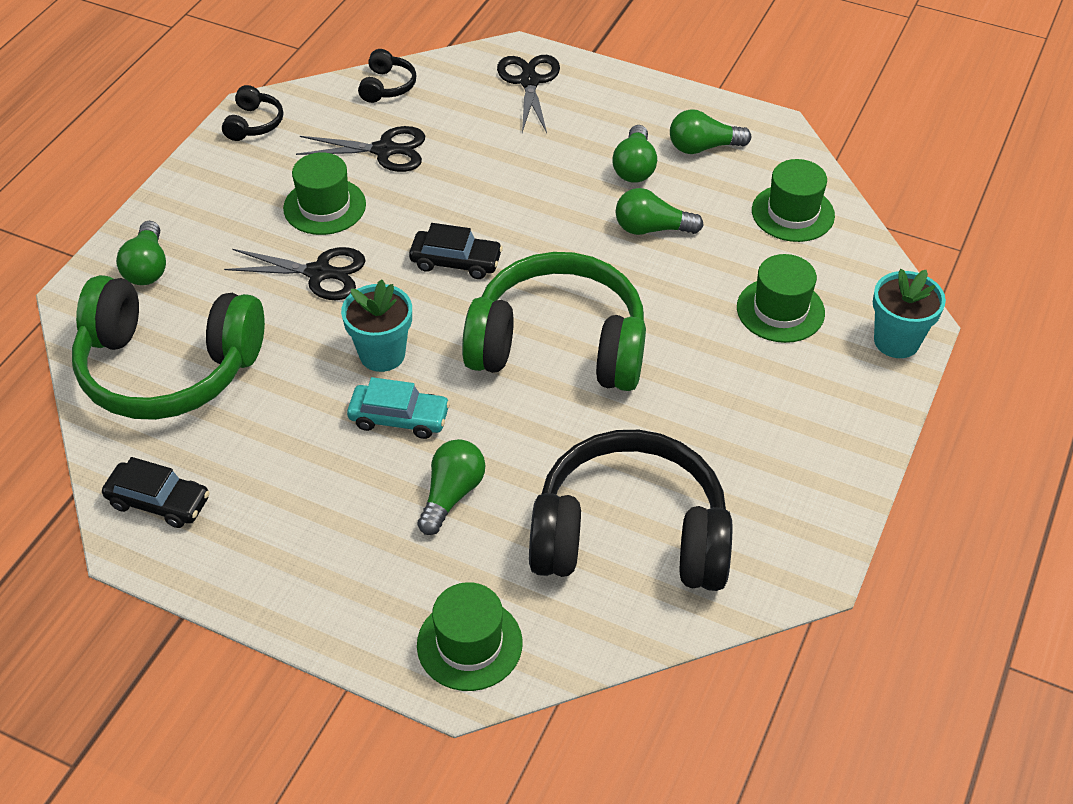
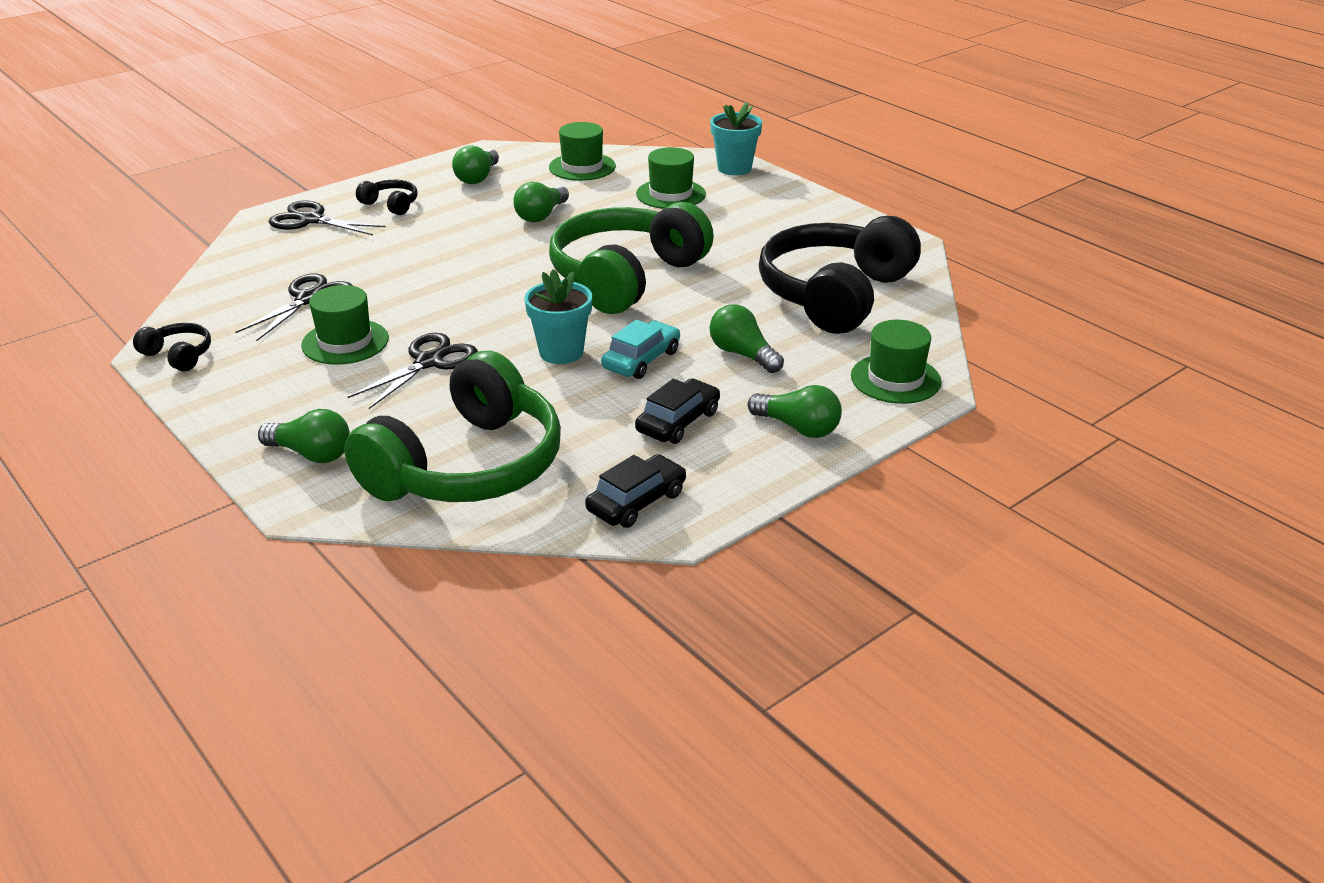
camera: 65 degrees left, 15 degrees down
black headphones [358,49,416,103] -> black headphones moved to [356,180,418,215]
black car [409,223,503,279] -> black car moved to [635,378,720,444]
green light bulb [612,125,657,183] -> green light bulb moved to [748,385,842,438]

